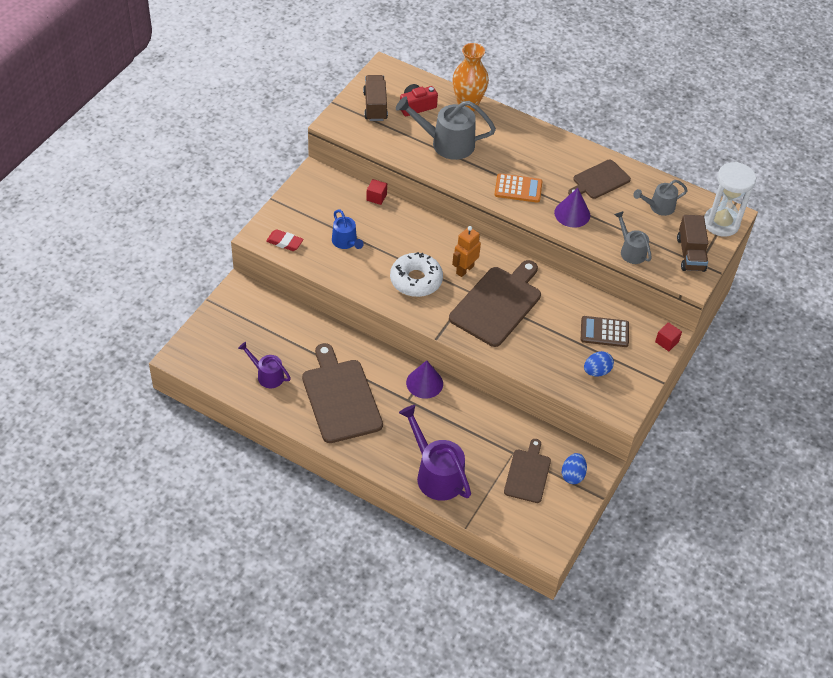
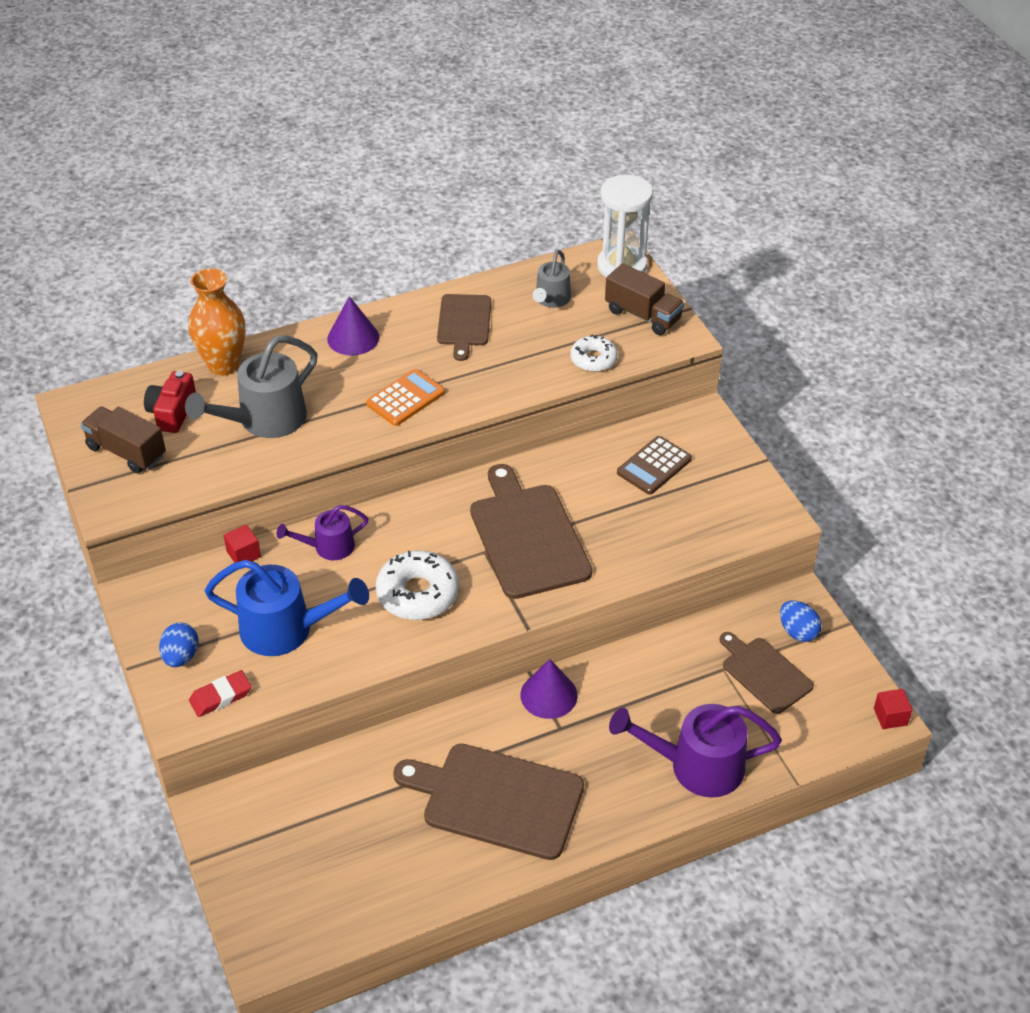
camera: 50 degrees left, 5 degrees down
purple watering can [238,342,291,388] -> purple watering can moved to [277,505,368,560]
blue watering can [332,210,364,249] -> blue watering can [205,560,369,656], size x1.72
orange robot [452,226,481,277] -> none
purple cone [554,188,590,227] -> purple cone moved to [327,296,379,356]
blue egg [584,351,614,377] -> blue egg moved to [159,623,198,667]
grey watering can [614,211,652,264] -> white donut [570,335,618,372]
red cube [655,322,682,351] -> red cube moved to [874,689,912,729]

